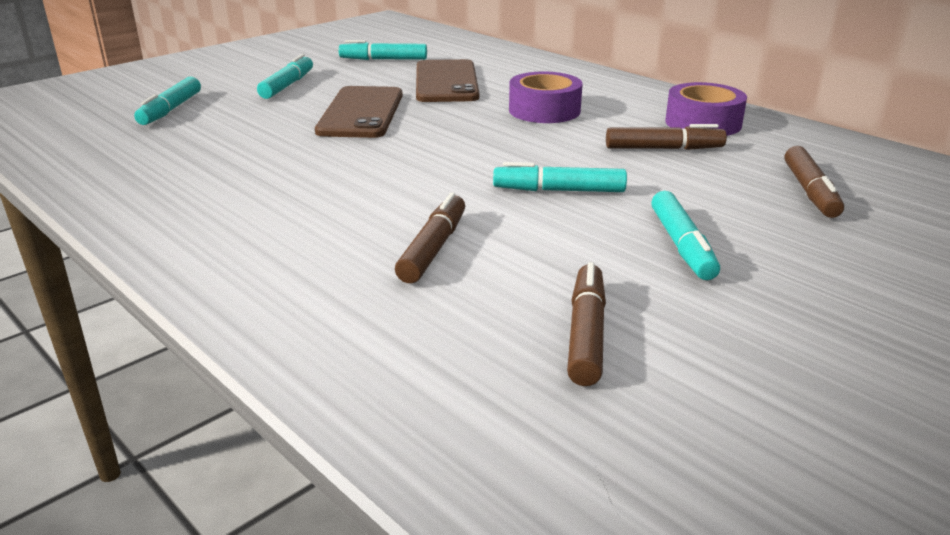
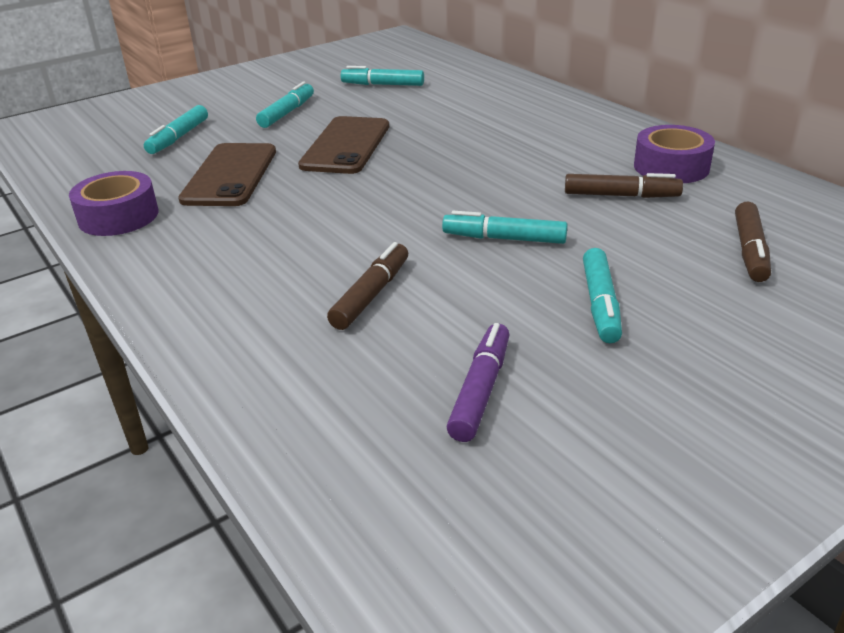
camera: 10 degrees right, 5 degrees up
brown phone [416,59,479,102] -> brown phone moved to [178,143,276,206]
purple tape [509,72,583,123] -> purple tape moved to [69,171,159,236]
brown marker [567,262,606,386] -> purple marker [447,323,509,442]

